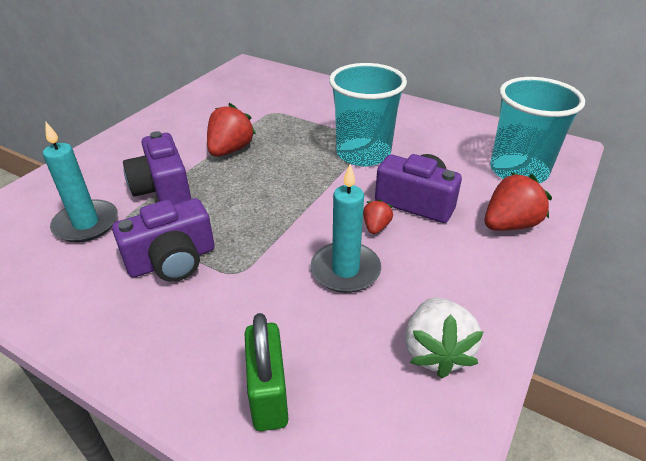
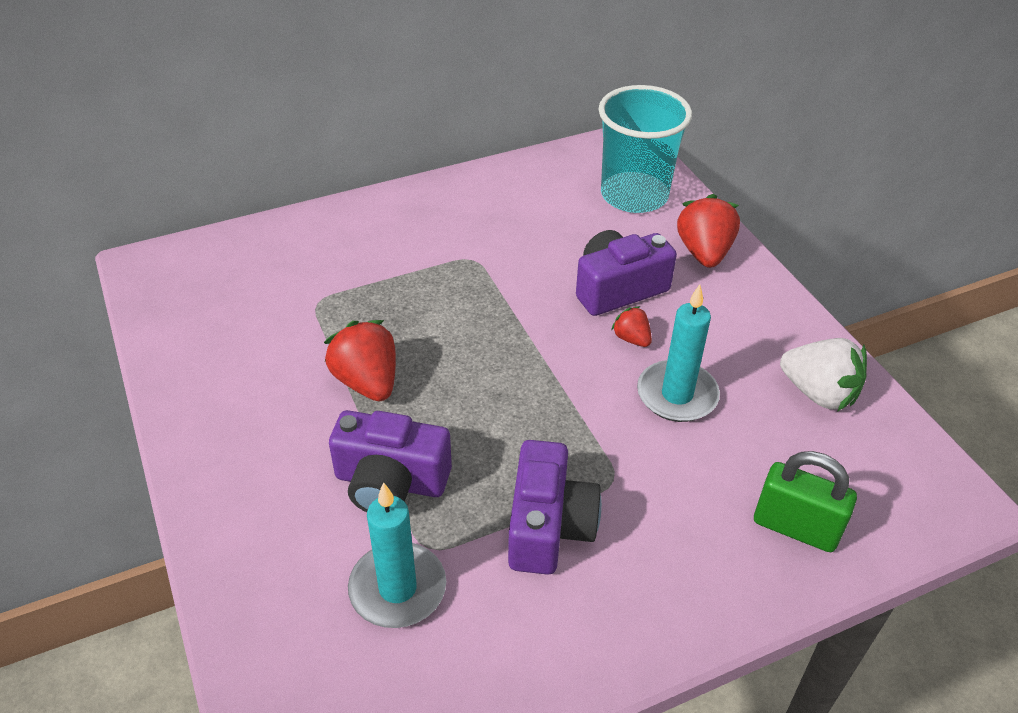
camera: 55 degrees left, 5 degrees up
turquoise cup [329,63,407,166] -> none

